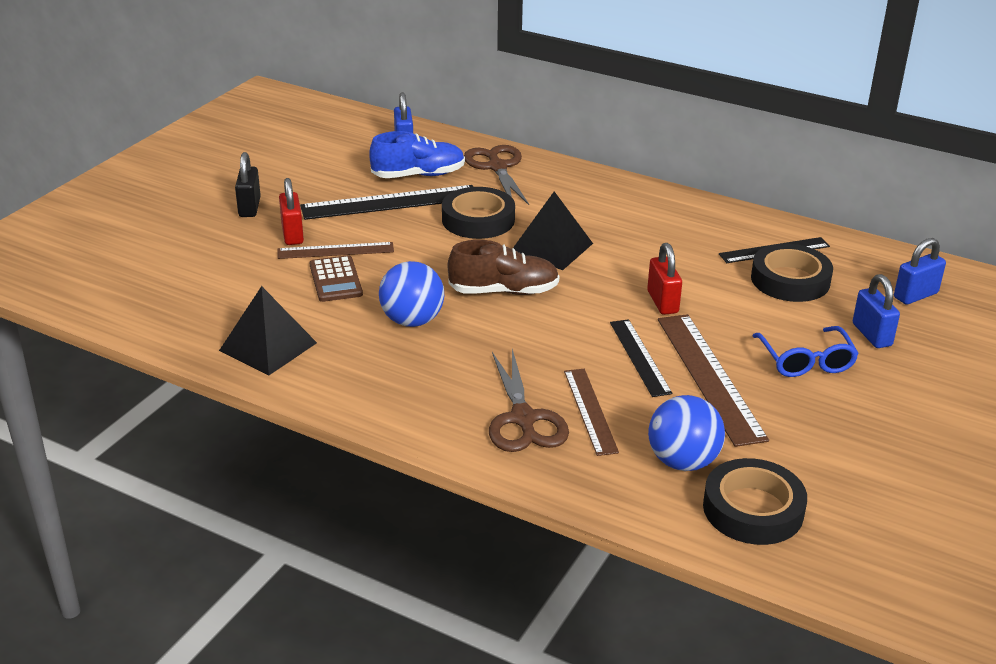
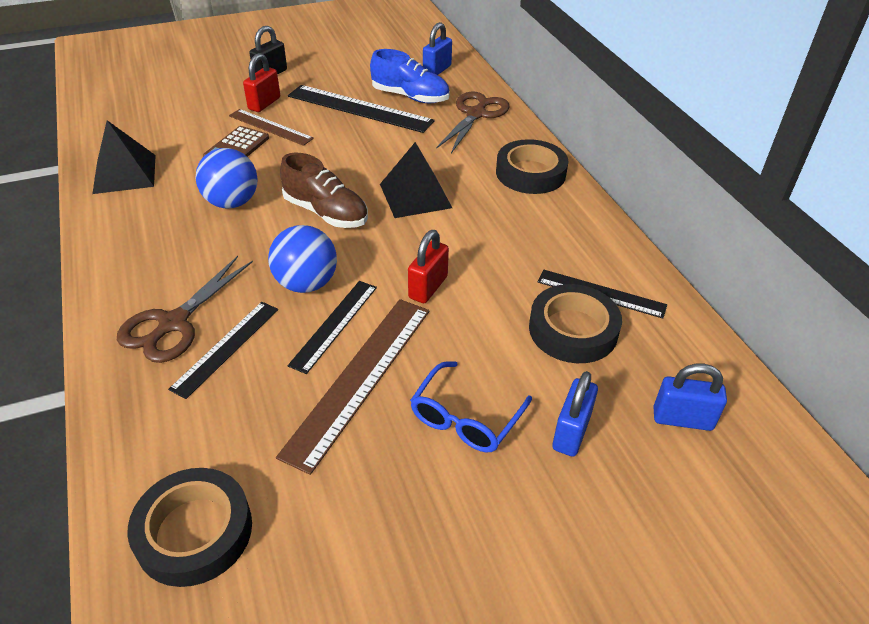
camera: 40 degrees right, 10 degrees up
black tape [442,187,515,239] -> black tape moved to [496,139,568,194]
brown ruler [564,369,619,456] -> black ruler [168,302,278,399]
blue ball [648,395,725,471] -> blue ball moved to [268,225,337,293]

